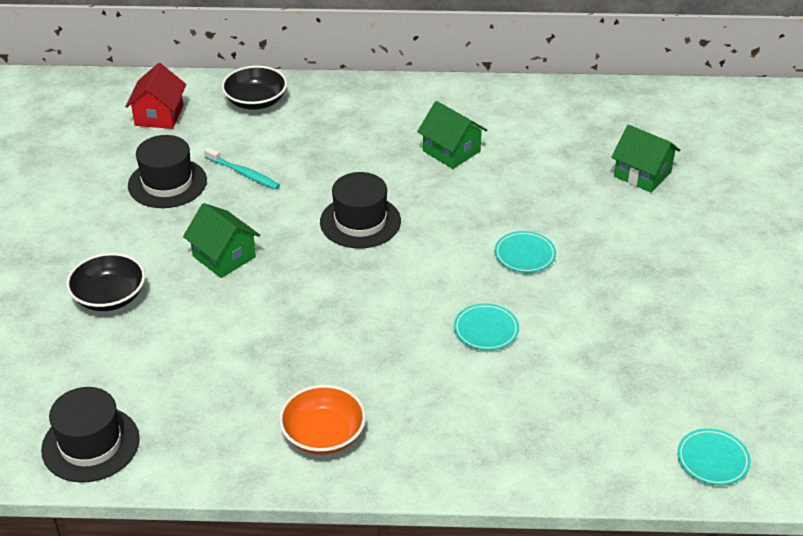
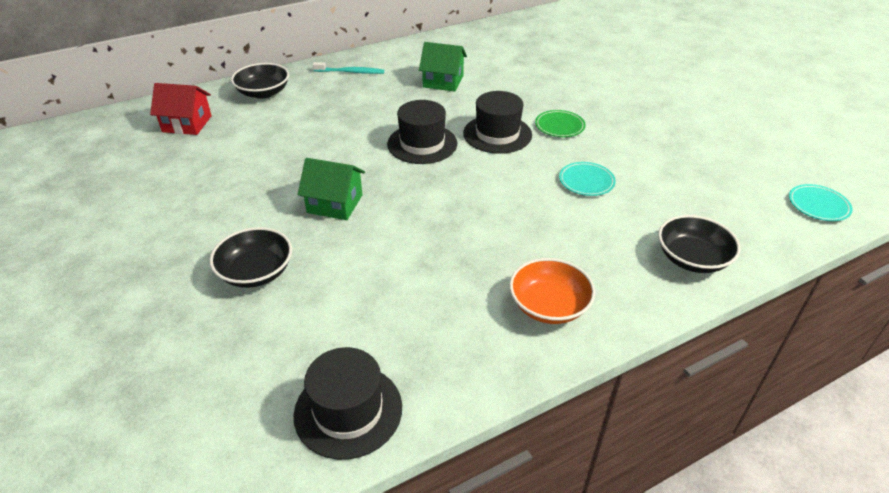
camera: 30 degrees left, 0 degrees up
red house [125,63,186,129] -> red house turned 60 degrees counterclockwise [150,83,212,135]
black hat [128,135,207,208] -> black hat moved to [463,91,532,154]
turquoise toothbrush [204,147,280,189] -> turquoise toothbrush moved to [313,62,384,74]
turquoise plate [494,231,556,273] -> green plate [535,110,586,137]
green house [611,125,680,192] -> none
none -> black bowl [658,215,741,273]

